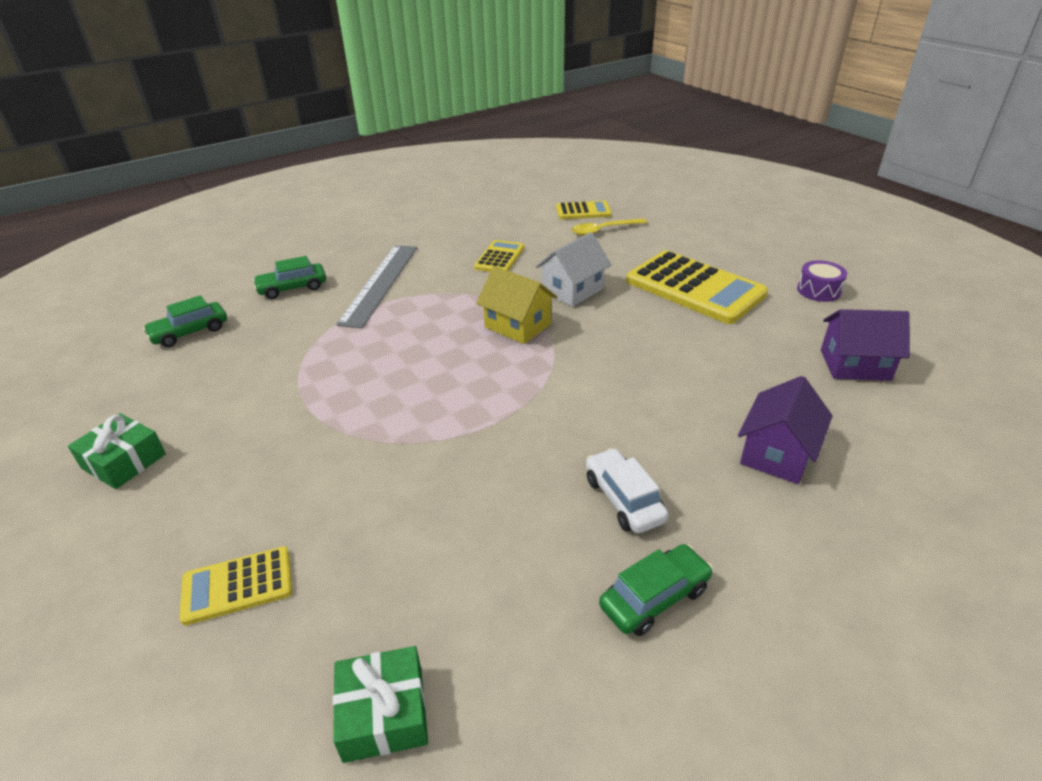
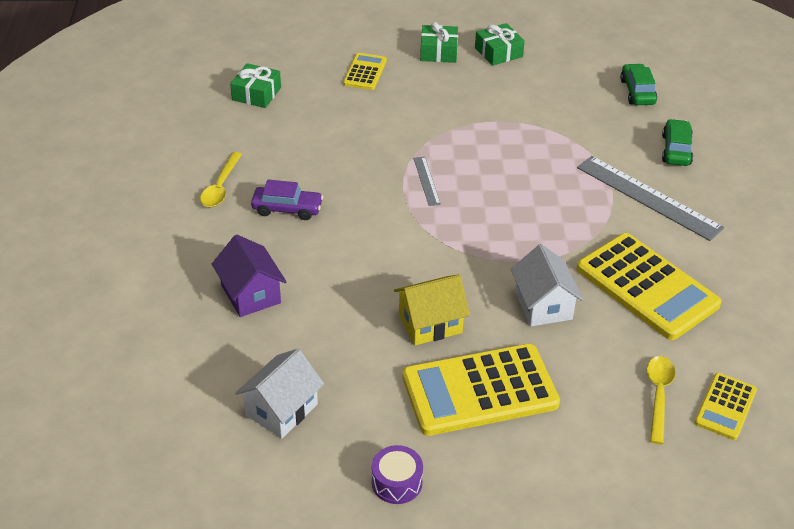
camera: 120 degrees right, 5 degrees up
yellow calculator [474,240,524,272] -> yellow calculator [577,233,722,340], size x1.94
yellow house [476,266,557,344] -> yellow house moved to [394,274,470,345]
white car [586,448,669,534] -> purple car [251,180,323,220]
green car [599,544,713,636] -> yellow spoon [200,152,242,207]
purple house [821,309,910,381] -> white house [235,349,324,438]
none -> grey ruler [413,157,441,206]
none -> green gift [420,22,458,63]

